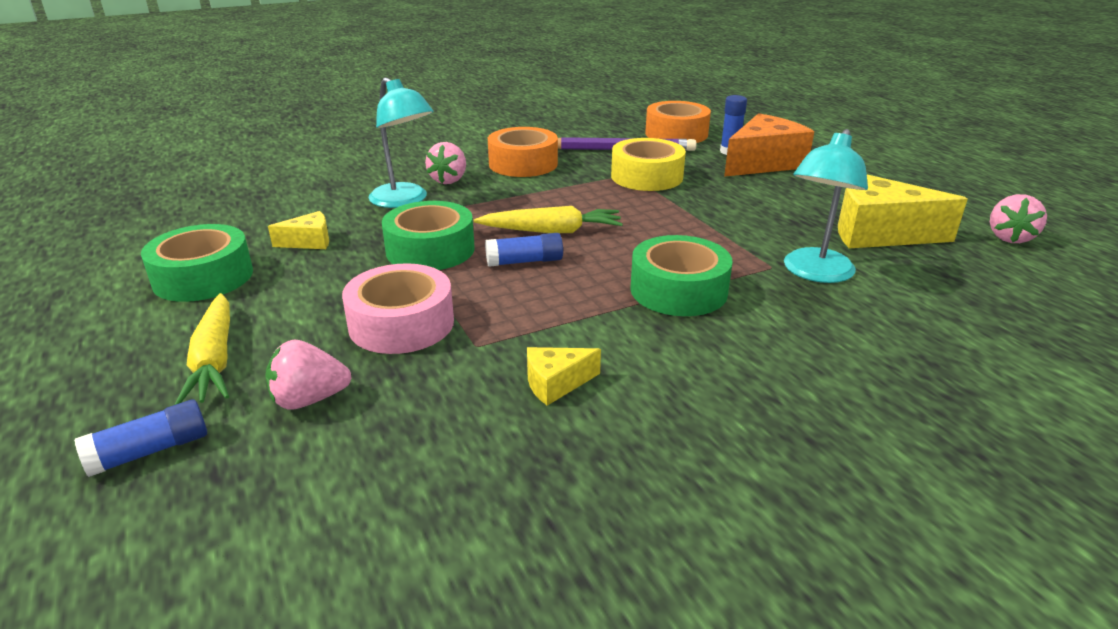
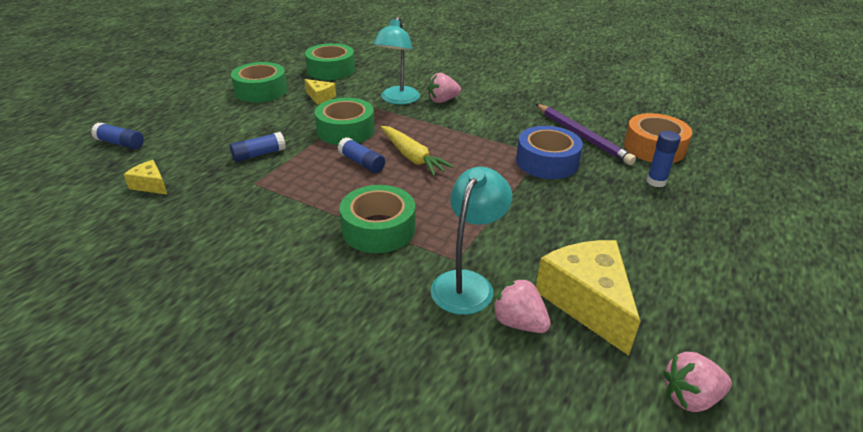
camera: 55 degrees right, 5 degrees up
yellow carrot [174,293,230,405] -> none
pink strawberry [265,340,352,410] -> pink strawberry moved to [492,278,551,333]
pink tape [342,263,454,354] -> blue glue stick [230,132,286,162]
orange tape [488,127,558,177] -> none
yellow cheese [527,347,601,406] -> yellow cheese moved to [123,160,168,195]
yellow tape [611,138,686,191] -> blue tape [516,126,583,179]
orange cheese [724,113,814,177] -> none
turquoise lamp [784,129,868,283] -> turquoise lamp turned 120 degrees clockwise [431,167,512,315]
none -> green tape [305,43,355,80]

